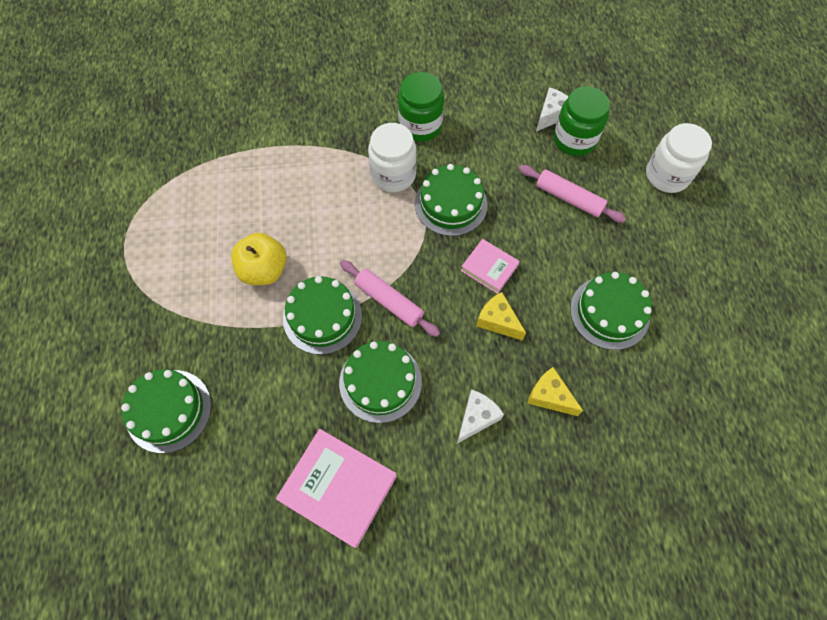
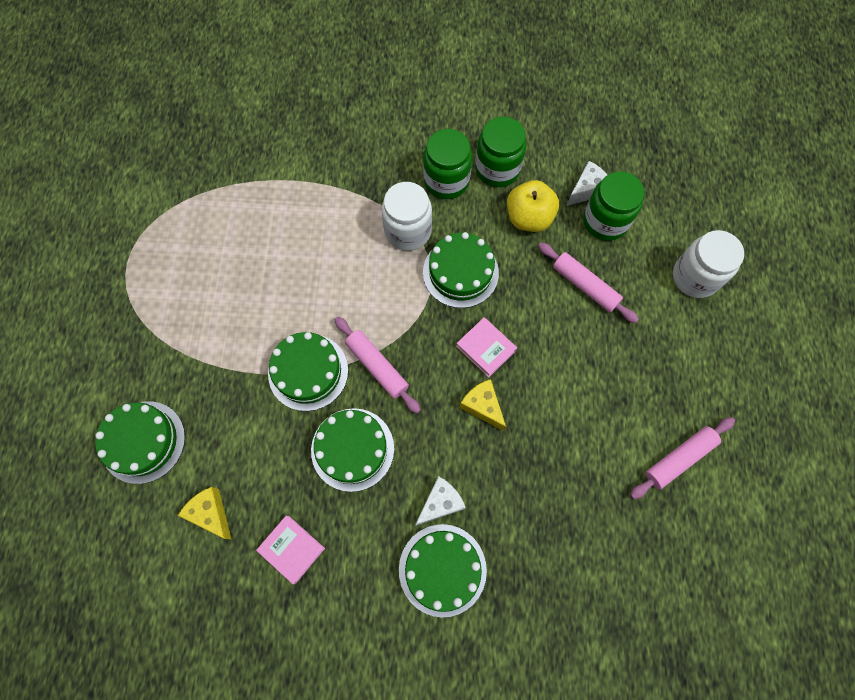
camera: 10 degrees right, 5 degrees up
yellow apple [231,233,287,285] -> yellow apple moved to [507,180,559,232]
pink book [276,429,397,548] -> pink book [256,515,325,584], size x0.57
yellow cheese [527,367,583,416] -> yellow cheese moved to [178,487,231,539]
green cake [570,272,652,350] -> green cake moved to [399,524,487,617]
none -> green jar [475,117,527,187]
none -> pink rolling pin [630,417,735,499]

